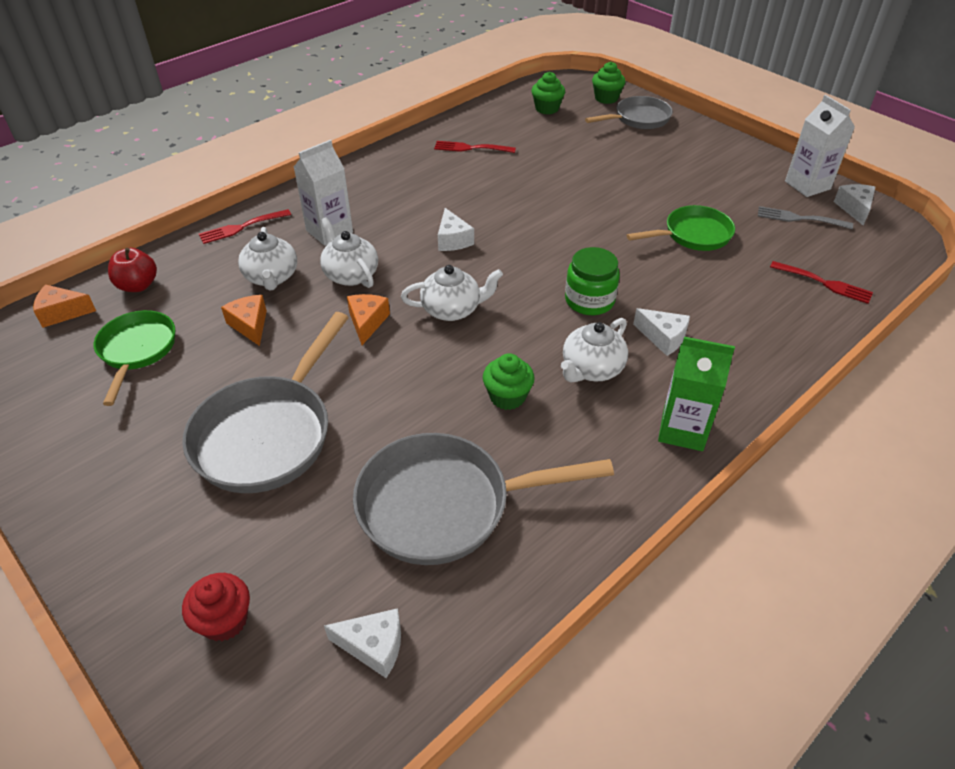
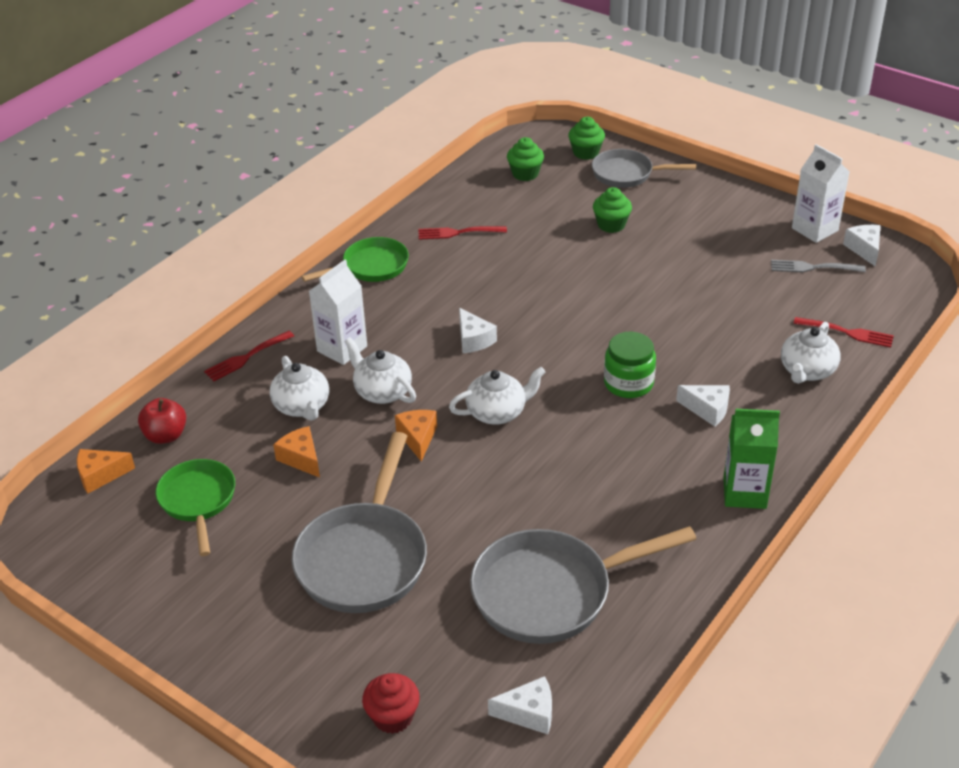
camera: 10 degrees left, 5 degrees down
green cupcake [483,353,535,410] -> green cupcake moved to [593,187,632,233]
white teapot [561,318,628,383] -> white teapot moved to [781,322,841,384]
grey pan [585,96,673,129] -> grey pan turned 135 degrees counterclockwise [592,149,696,188]
green pan [626,205,735,251] -> green pan moved to [301,237,409,282]

